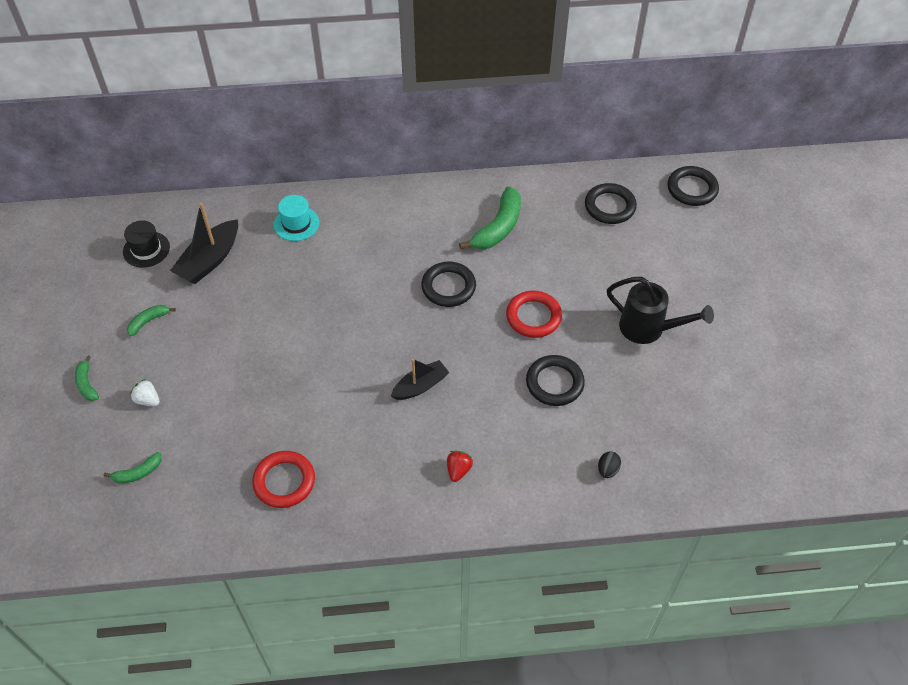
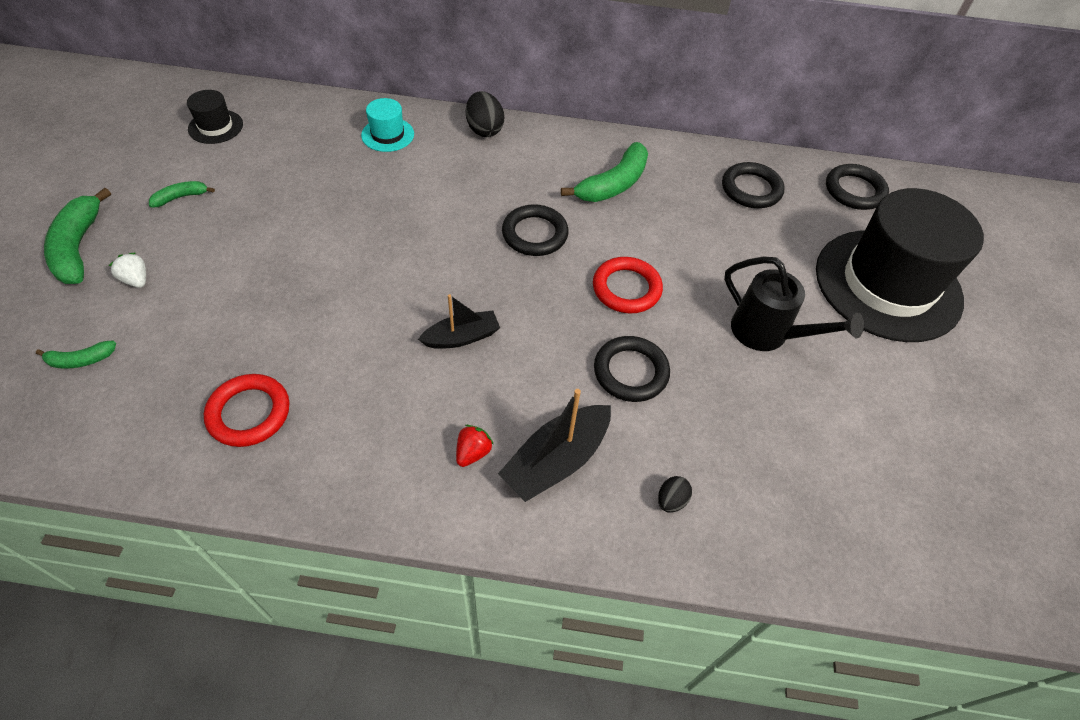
camera: 10 degrees right, 0 degrees up
green banana [75,356,99,401] -> green banana [44,188,111,284], size x1.92
black boat [170,203,238,284] -> black boat moved to [498,389,611,502]
none -> black egg [466,91,504,137]
none -> black hat [816,188,984,342]

